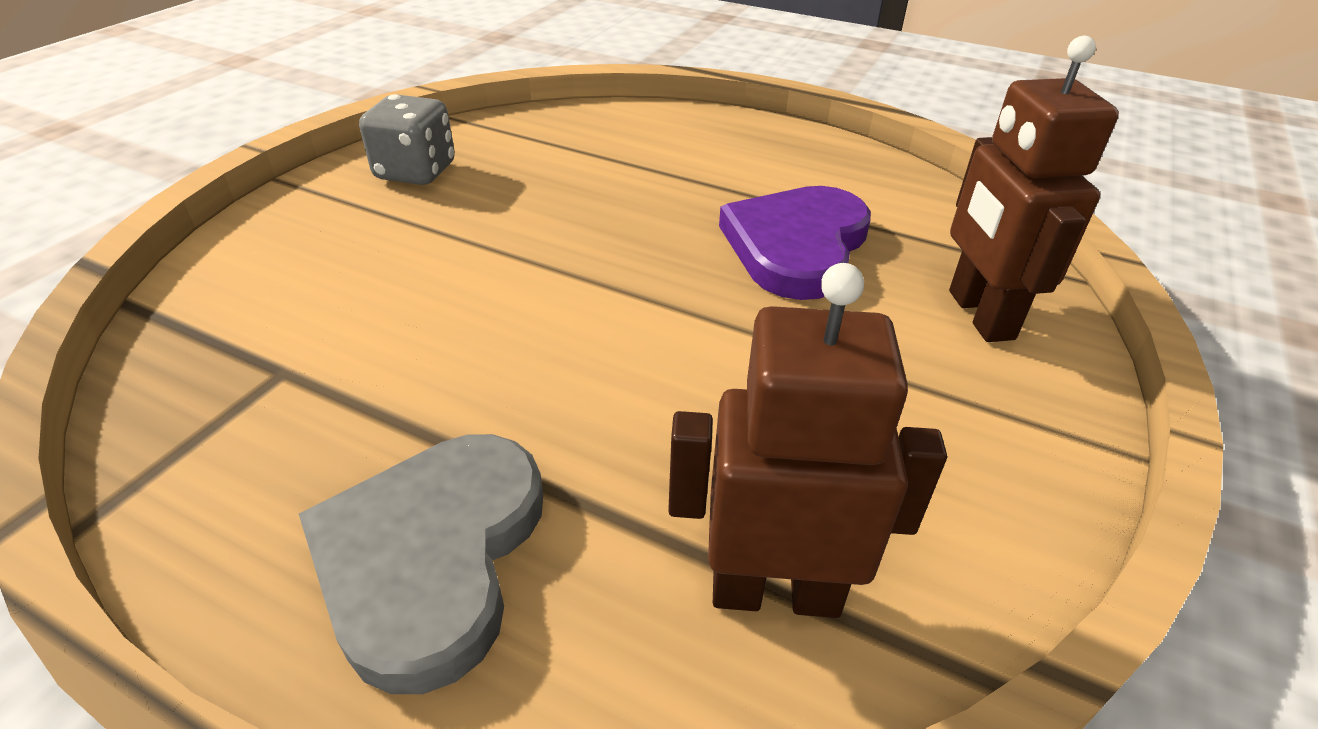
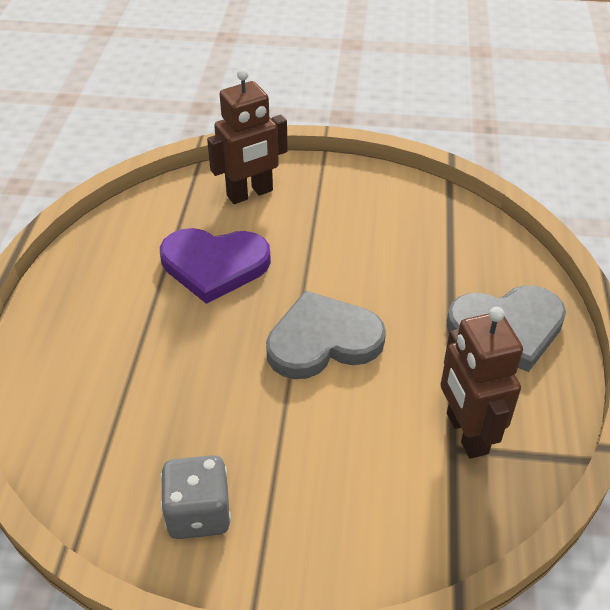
camera: 110 degrees left, 5 degrees up
brown robot [668,263,947,618] -> brown robot moved to [441,307,523,459]
none -> grey heart [266,290,386,379]

